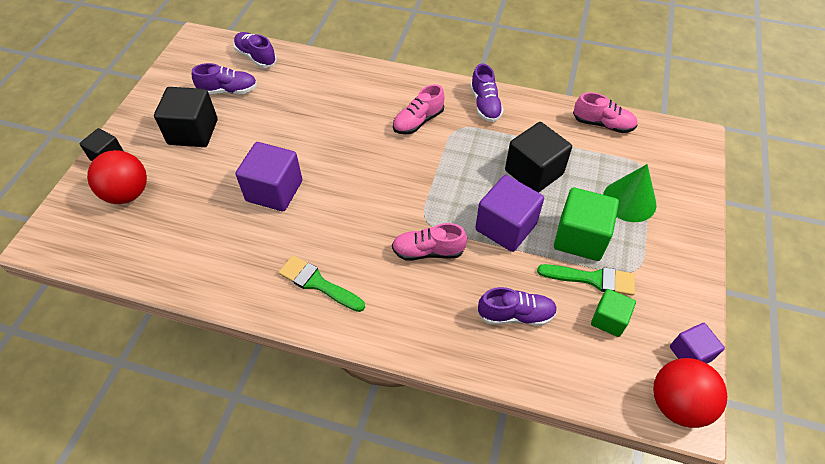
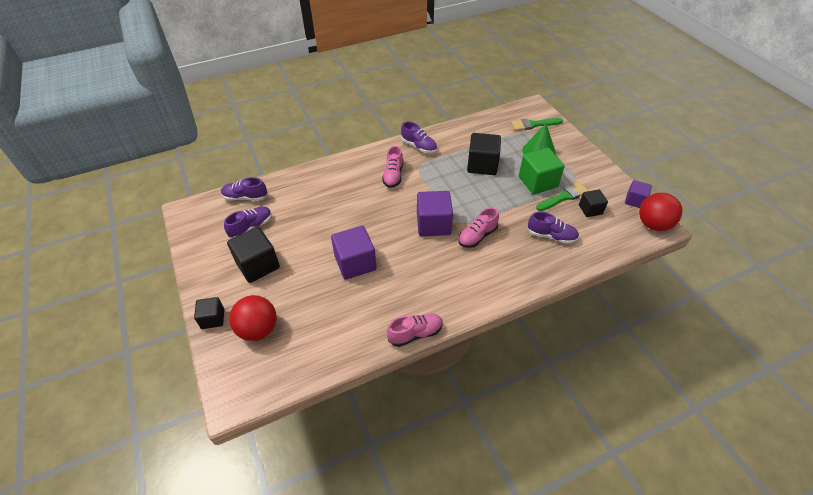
camera: 40 degrees left, 5 degrees down
green brush [278,255,365,312] -> green brush moved to [511,118,563,131]
purple cube [475,175,544,252] -> purple cube moved to [417,191,453,236]
purple shoe [478,287,557,326] -> purple shoe turned 60 degrees clockwise [528,212,579,244]
pink shoe [573,92,637,133] -> pink shoe moved to [387,313,443,347]
green cube [591,289,636,337] -> black cube [579,190,608,217]

